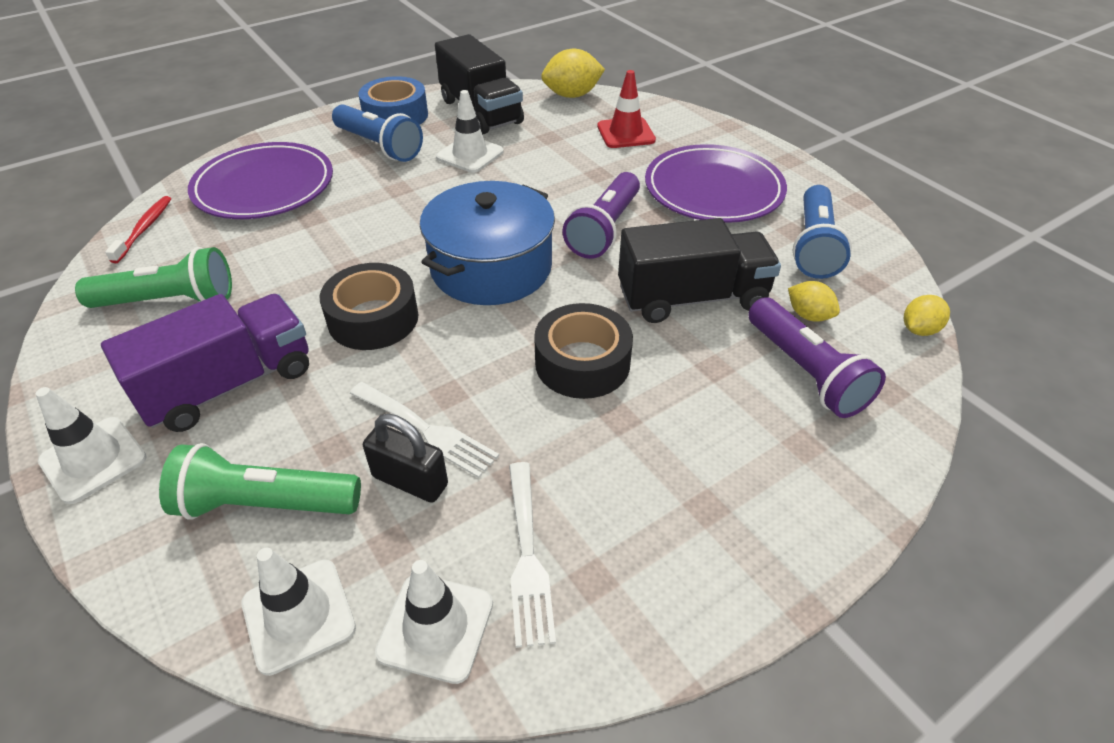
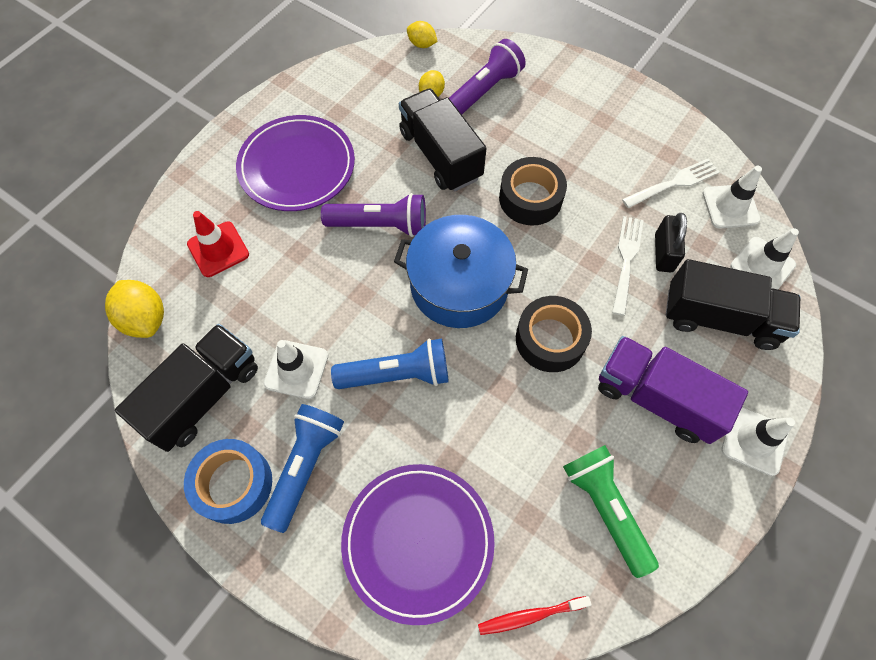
camera: 110 degrees left, 20 degrees up
green flashlight [159,443,361,520] -> black truck [666,259,800,350]
blue flashlight [793,185,852,279] -> blue flashlight moved to [331,339,449,389]

